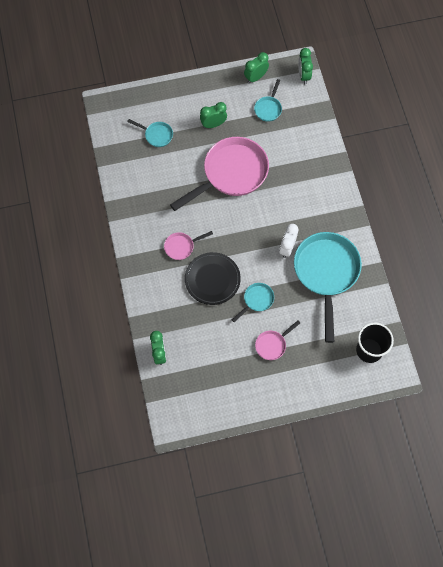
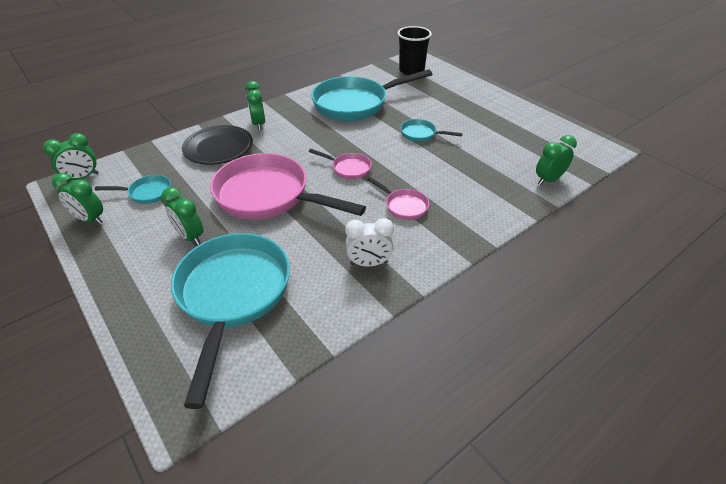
camera: 115 degrees left, 25 degrees down
turquoise pan [127,119,173,147] -> turquoise pan [171,233,290,409], size x2.26
black plate [185,252,241,305] -> black plate moved to [182,125,253,165]
pink pan [255,321,300,360] -> pink pan moved to [309,149,372,179]
white clock [279,224,298,258] -> white clock moved to [345,218,394,267]
none -> green clock [245,81,265,130]

